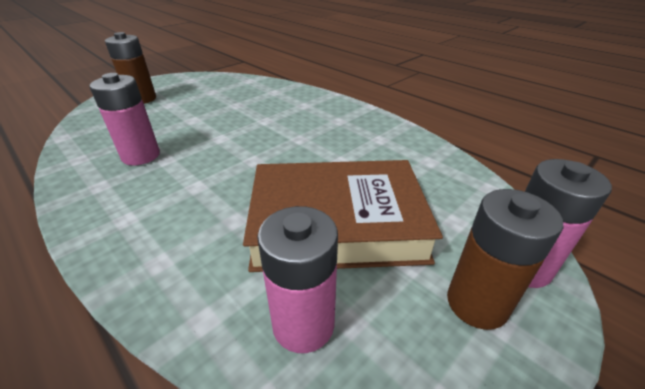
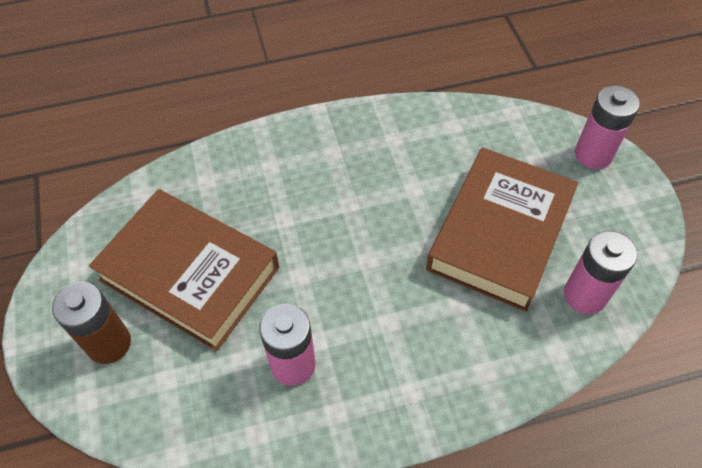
camera: 60 degrees left, 20 degrees up
brown battery [447,189,563,330] -> none
none -> brown book [89,189,279,351]

